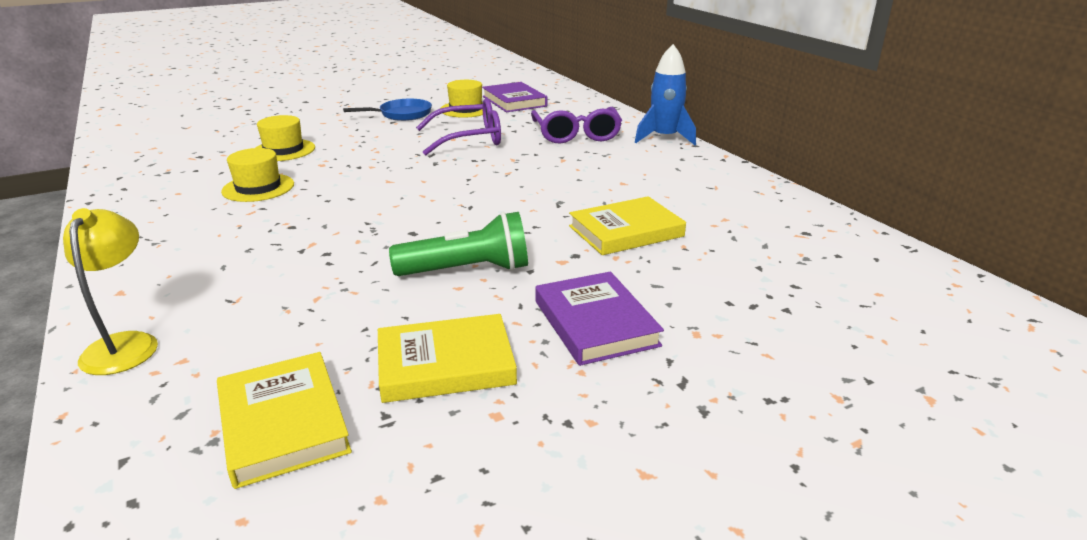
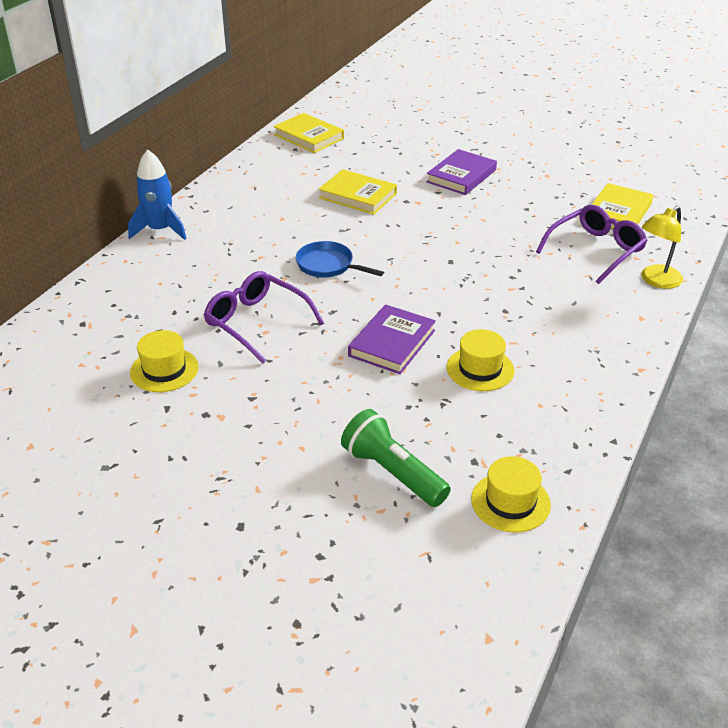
camera: 125 degrees left, 10 degrees up
yellow hat [255,115,315,161] -> yellow hat moved to [471,456,551,533]
blue pan [343,99,432,121] -> blue pan moved to [296,241,384,278]
yellow book [378,314,517,403] -> yellow book moved to [273,113,344,153]
green flashlight [389,212,528,276] -> green flashlight moved to [341,409,450,507]
purple book [482,82,547,112] -> purple book moved to [348,304,436,374]
purple glasses [531,107,622,144] -> purple glasses moved to [536,205,648,284]

